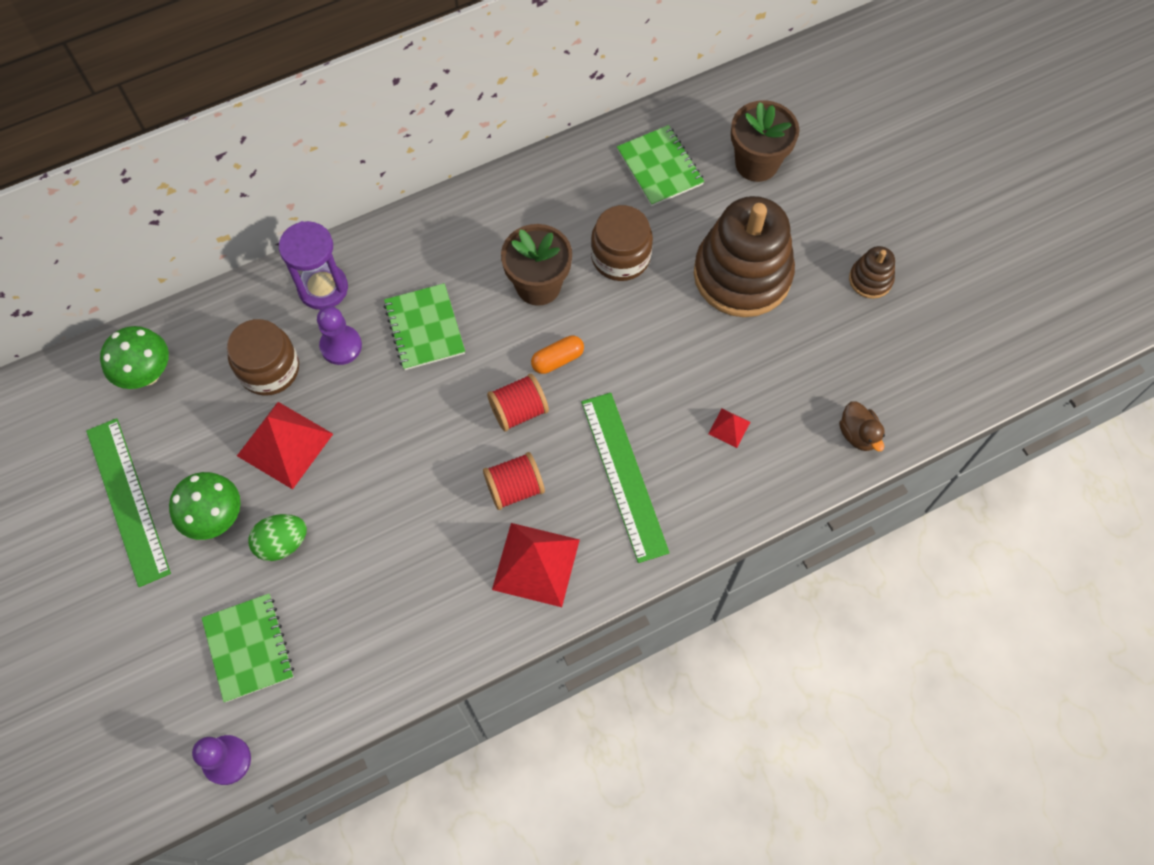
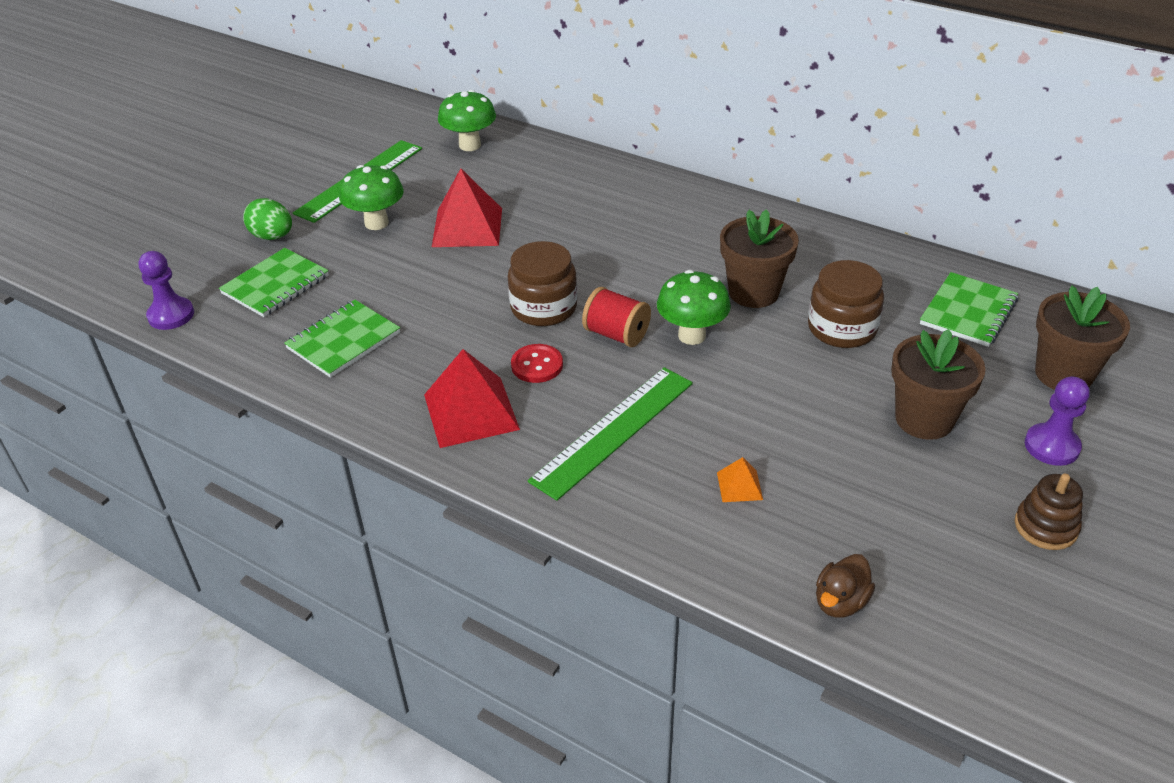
camera: 60 degrees right, 25 degrees down
brown jar [227,319,299,396] -> brown jar moved to [508,241,577,326]
green egg [249,514,307,561] -> green egg moved to [243,198,292,240]
purple hourglass [279,221,348,310] -> none
purple pawn [317,306,362,365] -> purple pawn moved to [1025,376,1090,466]
green notebook [384,283,465,370] -> green notebook moved to [284,300,400,378]
red spool [483,452,545,510] -> red button [511,344,563,383]
orange capsule [531,335,584,374] -> green mushroom [657,270,731,345]
brown stacking toy [694,196,795,317] -> brown flower pot [891,329,986,440]
red pyramid [708,409,750,448] -> orange pyramid [717,457,763,502]

